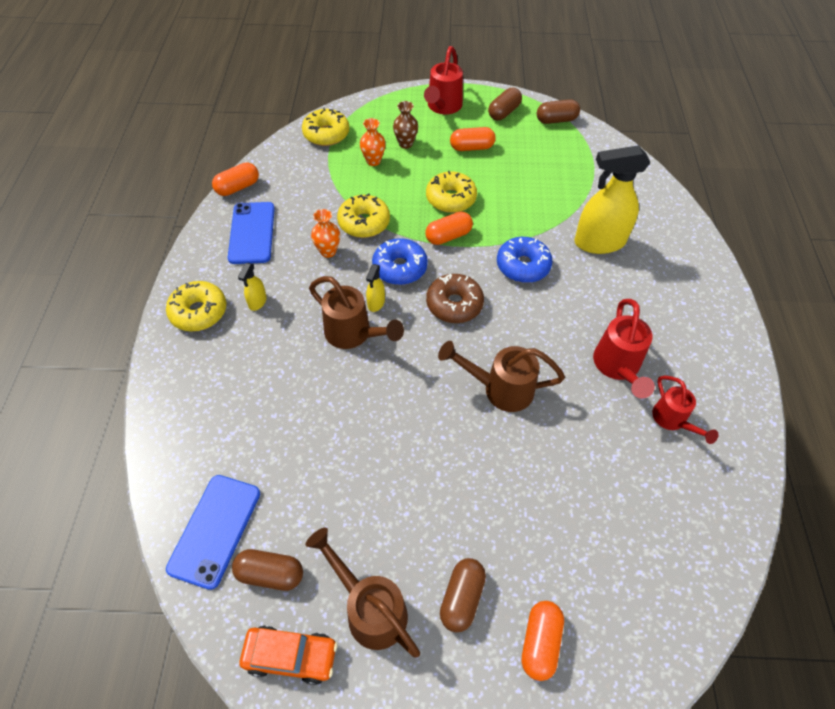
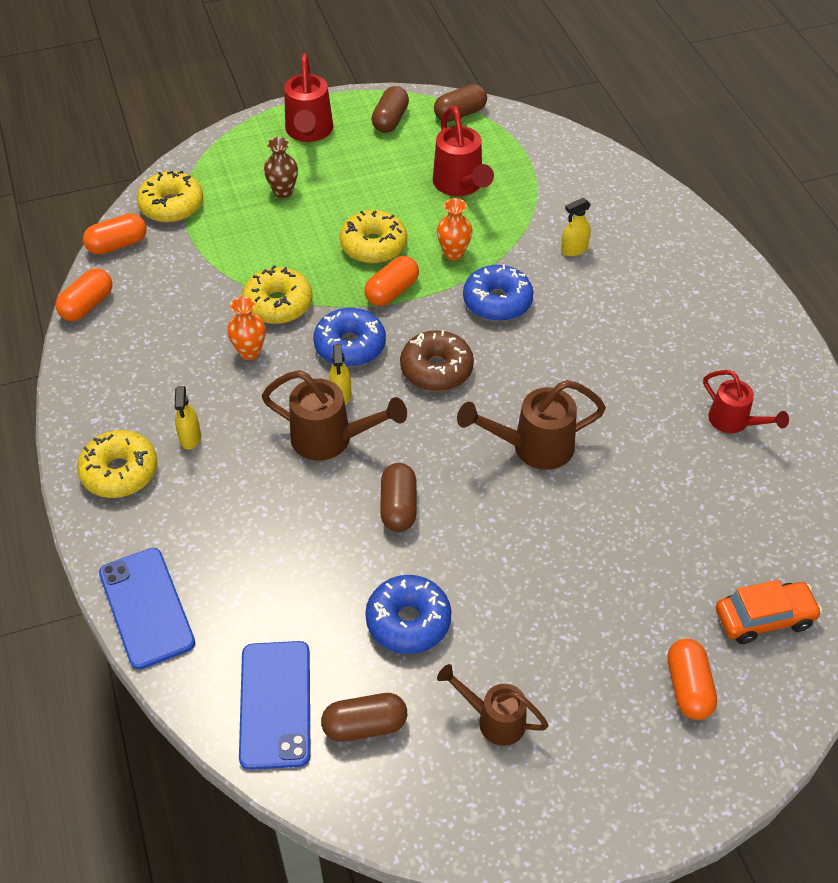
camera: 20 degrees left, 5 degrees down
blue phone [228,202,275,264] -> blue phone moved to [99,548,195,670]
orange car [240,626,337,685] -> orange car moved to [716,580,822,644]
brown watering can [306,527,420,658] -> brown watering can [437,664,549,746], size x0.67
orange vase [360,118,386,166] -> orange vase moved to [437,198,472,260]
brown capsule [440,558,486,632] -> brown capsule moved to [380,463,417,532]
orange capsule [450,127,496,151] -> orange capsule moved to [83,213,147,255]
yellow spray bottle [574,145,651,254] -> yellow spray bottle [561,198,591,256], size x0.44
red watering can [593,299,655,398] -> red watering can moved to [433,106,494,196]
none -> blue donut [365,575,451,654]

